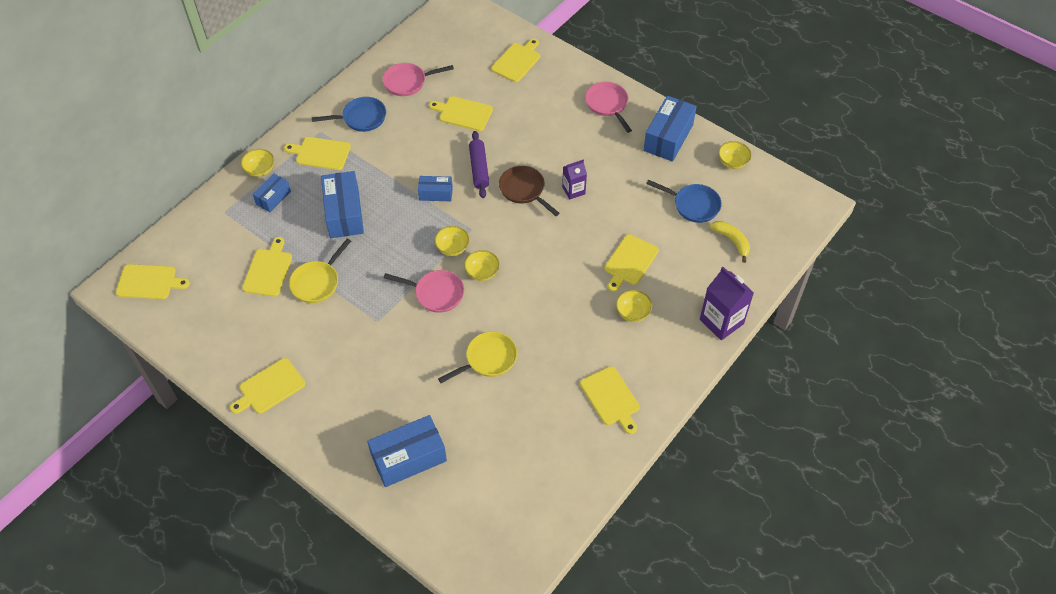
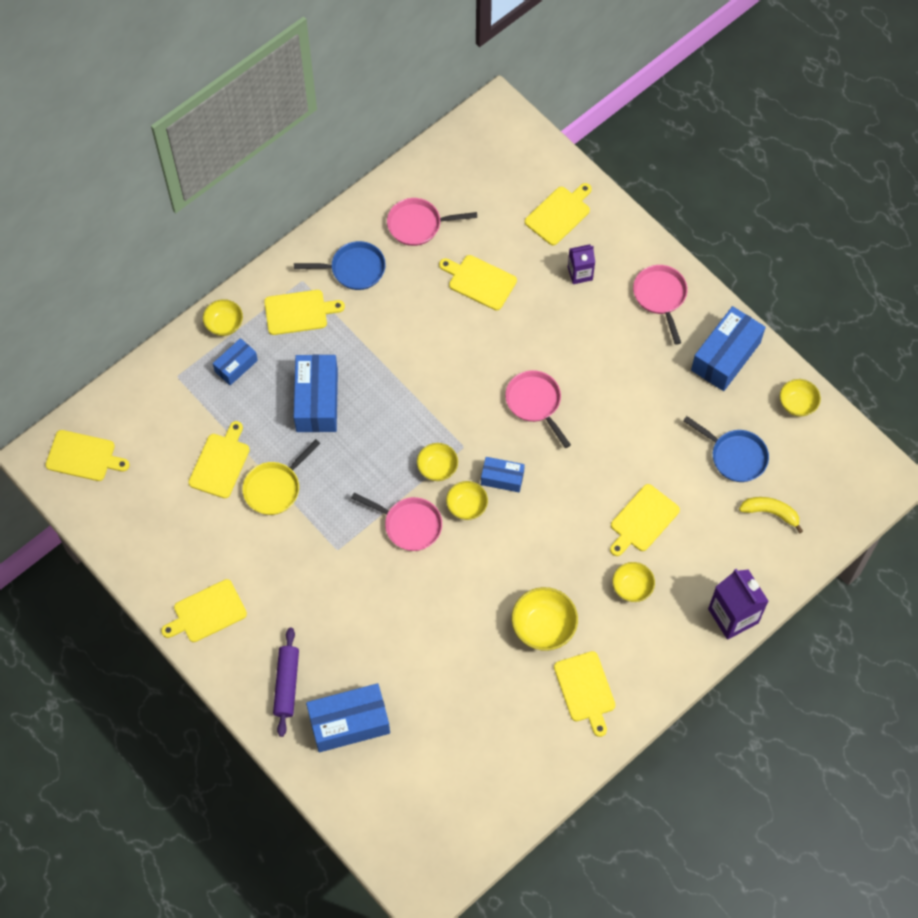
camera: 10 degrees right, 10 degrees up
yellow cutting board [284,137,351,170] -> yellow cutting board turned 150 degrees clockwise [264,290,345,335]
blue box [418,176,453,201] -> blue box moved to [481,457,525,492]
yellow pan [438,331,517,383] -> none
purple rolling pin [469,131,489,198] -> purple rolling pin moved to [273,628,299,737]
brown pan [499,166,560,216] -> pink pan [505,370,571,448]
purple carton [562,160,587,200] -> purple carton moved to [568,244,595,284]
yellow banana [710,221,750,263] -> yellow banana turned 45 degrees counterclockwise [739,497,803,533]
none -> yellow bowl [512,587,578,651]

